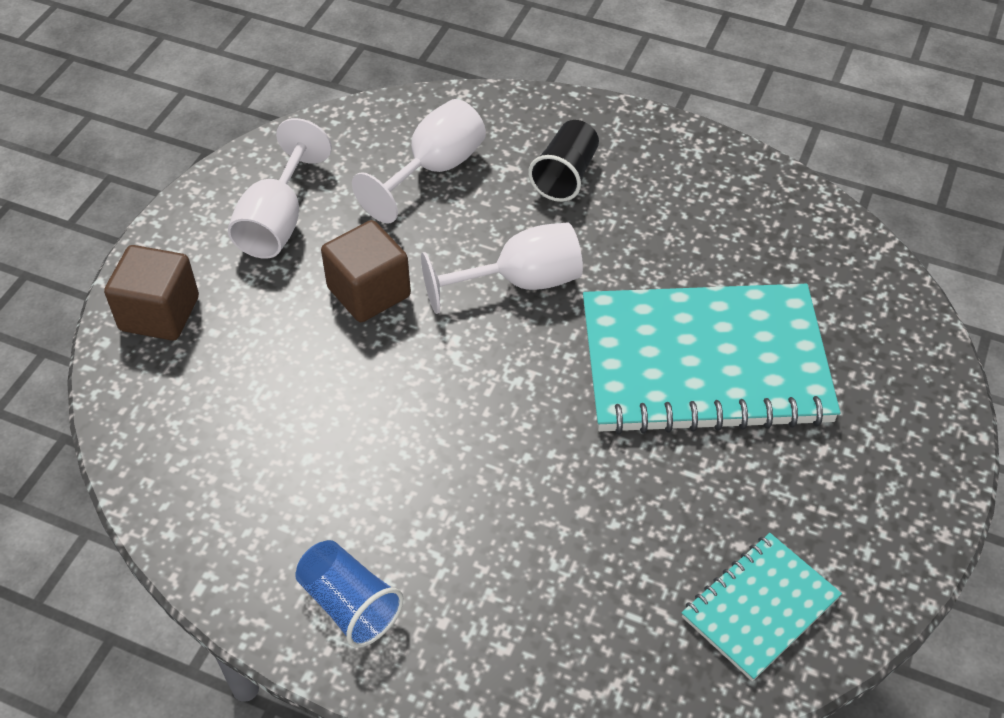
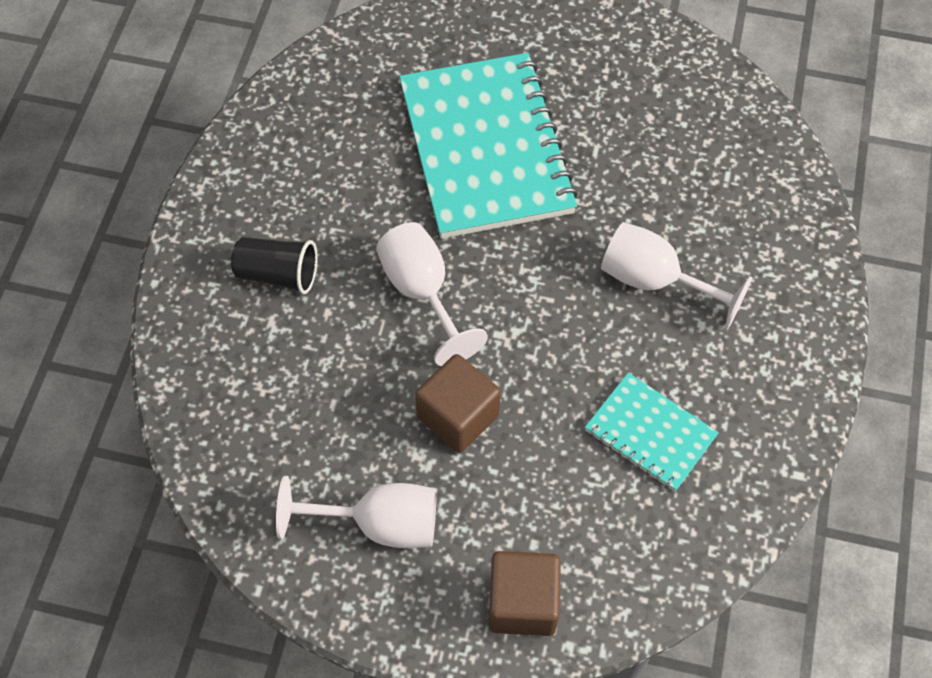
camera: 100 degrees left, 10 degrees up
blue cup [295,540,403,648] -> none
white goblet [352,99,486,224] -> white goblet moved to [601,222,753,330]
turquoise notebook [681,533,842,681] -> turquoise notebook moved to [585,373,719,492]

